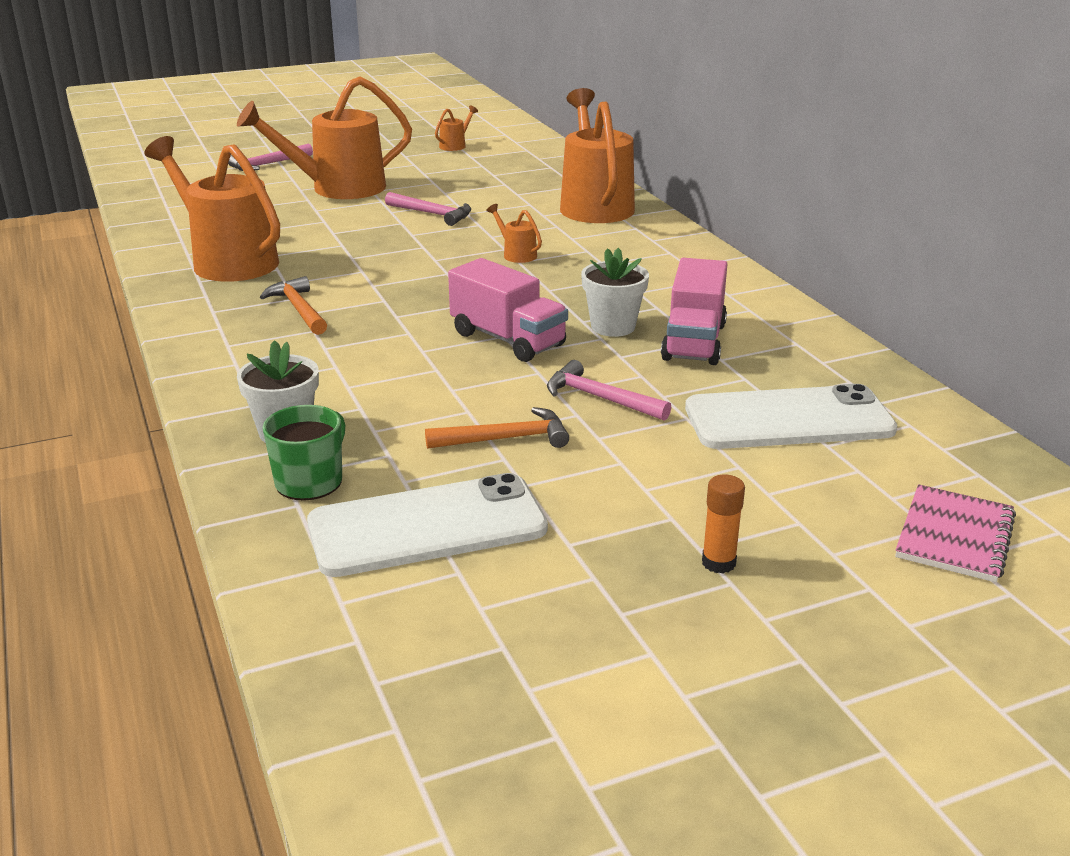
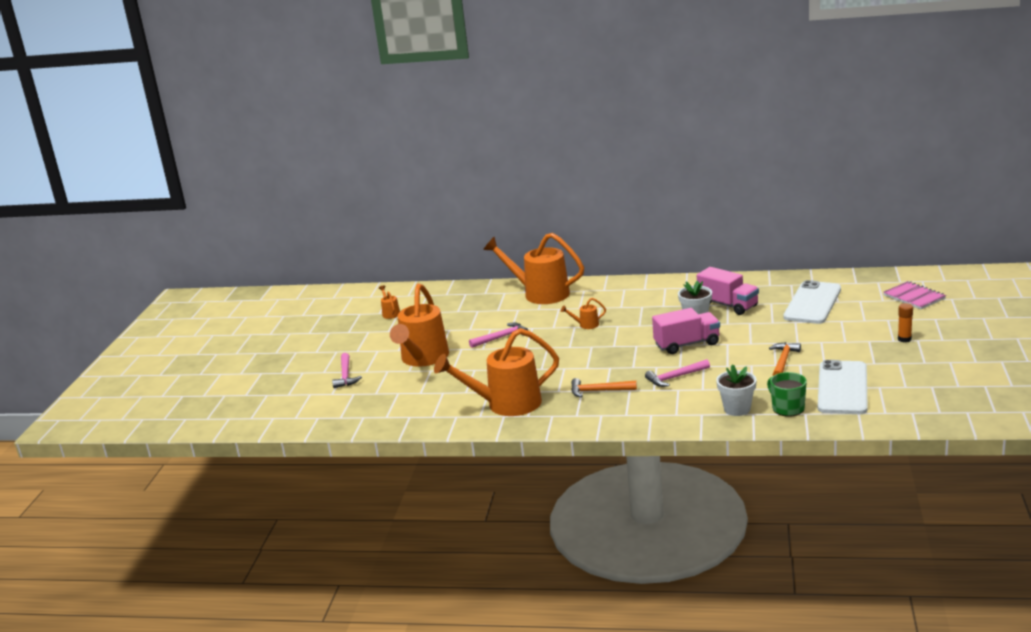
camera: 55 degrees left, 5 degrees down
pink hammer [547,360,671,421] -> pink hammer moved to [645,359,710,387]

